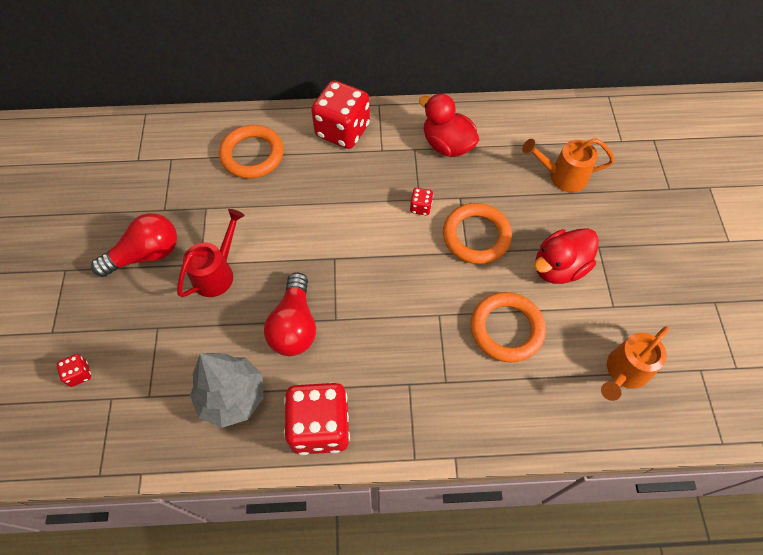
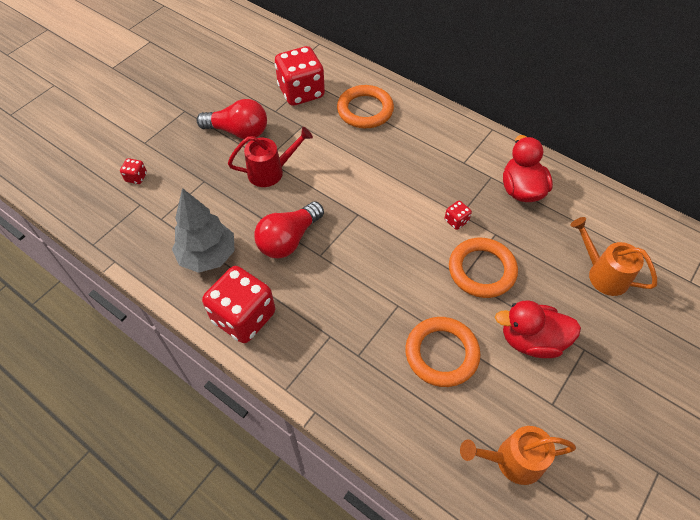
camera: 40 degrees right, 5 degrees down
red dice [311,80,370,149] -> red dice moved to [275,46,325,106]

